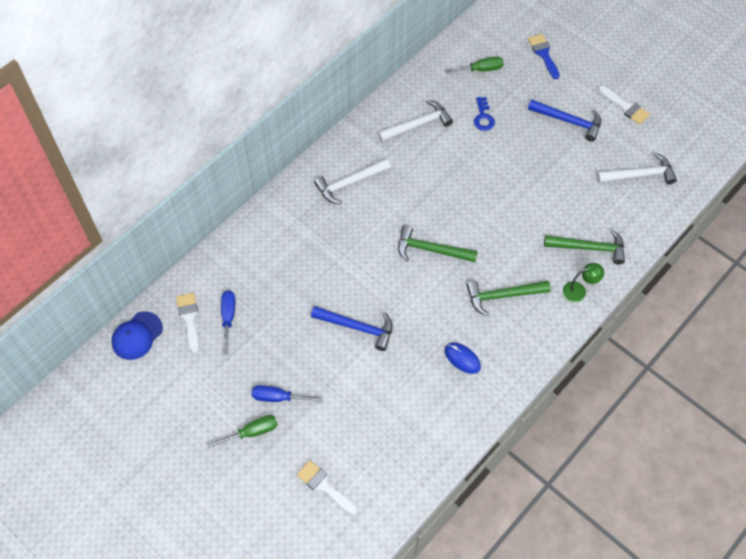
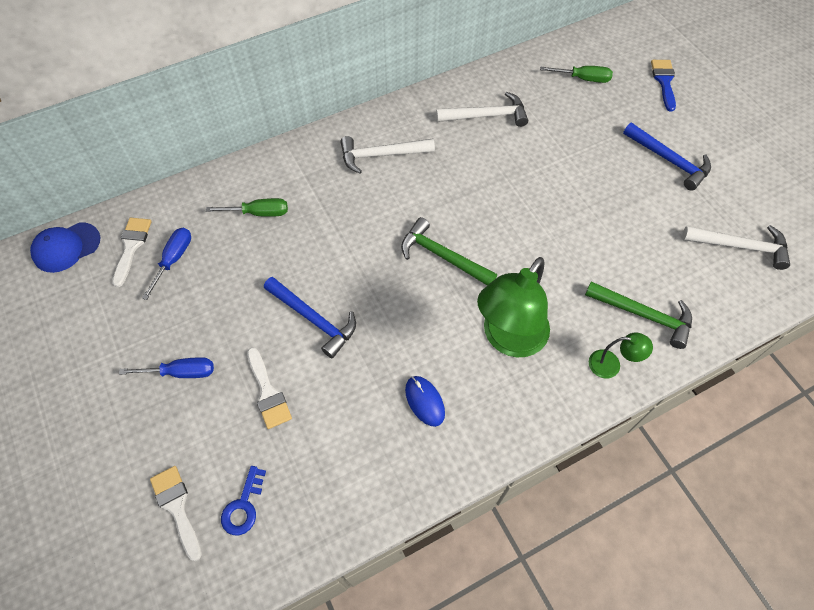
camera: 20 degrees right, 0 degrees up
green screwdriver [207,415,278,449] -> green screwdriver moved to [206,198,288,217]
blue screwdriver [252,385,323,402] -> blue screwdriver turned 150 degrees clockwise [119,357,214,378]
green hammer [466,281,551,316] -> green lamp [477,257,550,357]
blue key [474,97,495,131] -> blue key moved to [221,466,266,535]
white brush [599,86,650,125] -> white brush moved to [247,347,292,429]

